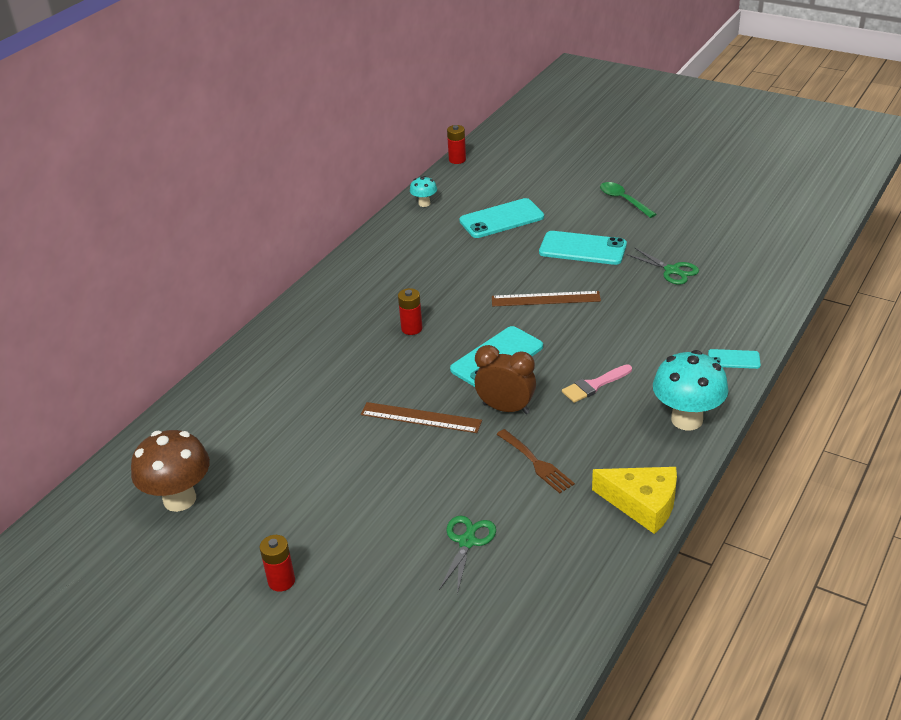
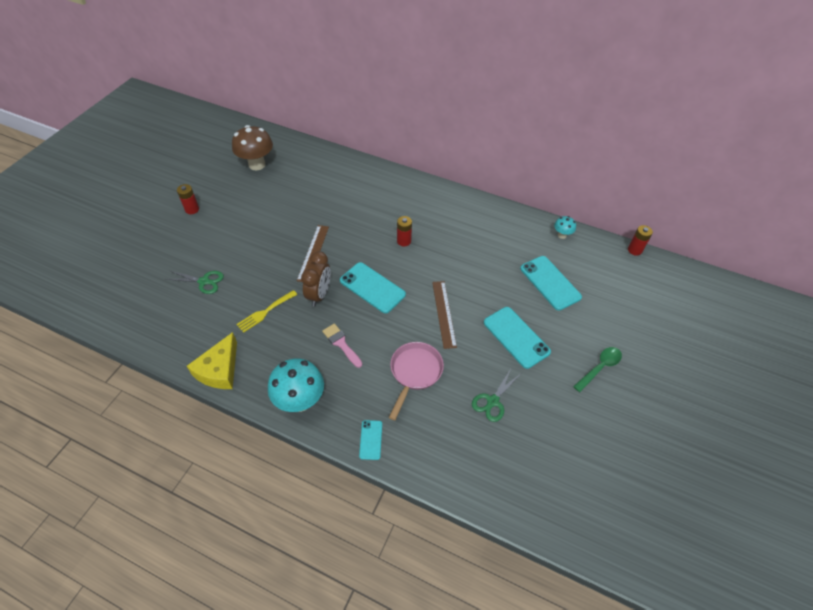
camera: 80 degrees right, 15 degrees up
brown fork [496,429,575,493] -> yellow fork [236,290,297,333]
turquoise phone [539,231,627,265] -> turquoise phone turned 45 degrees counterclockwise [484,307,551,369]
none -> pink pan [389,342,444,420]

